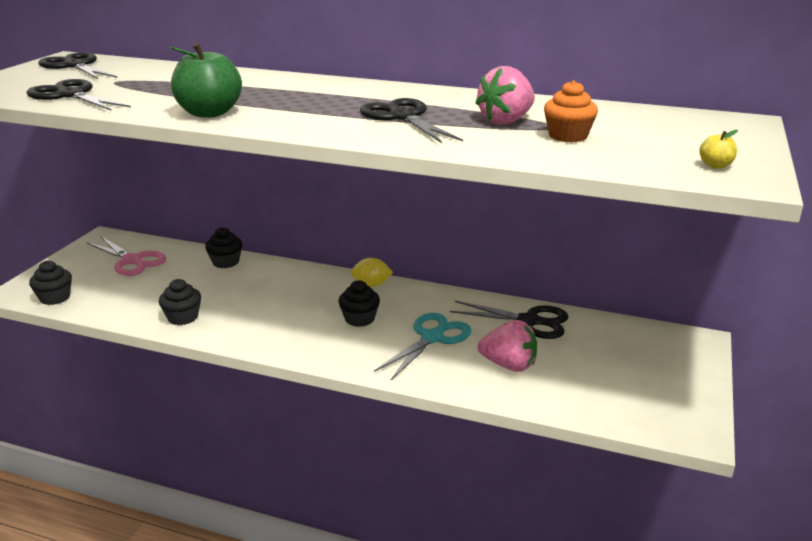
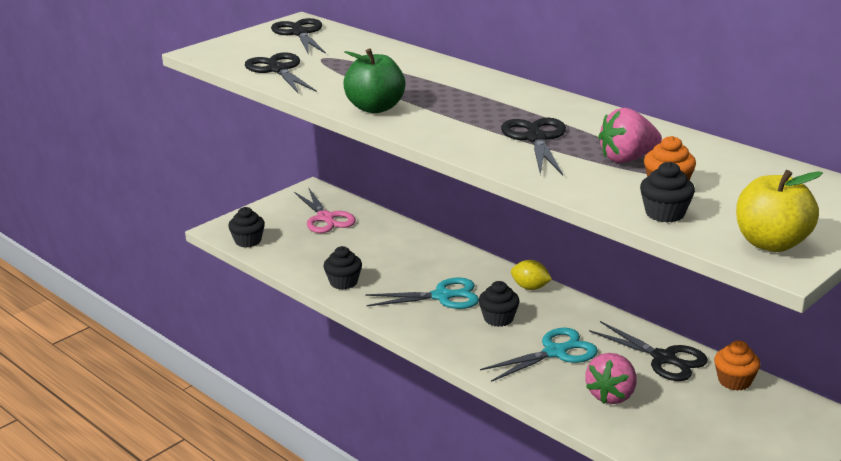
camera: 25 degrees right, 0 degrees up
black cupcake [205,227,242,268] -> black cupcake moved to [640,162,695,223]
pink strawberry [478,320,537,372] -> pink strawberry turned 75 degrees clockwise [586,353,637,404]
yellow apple [699,130,738,169] -> yellow apple [736,170,823,252], size x2.32
none -> turquoise scissors [365,278,479,309]
none -> orange cupcake [714,340,761,391]

